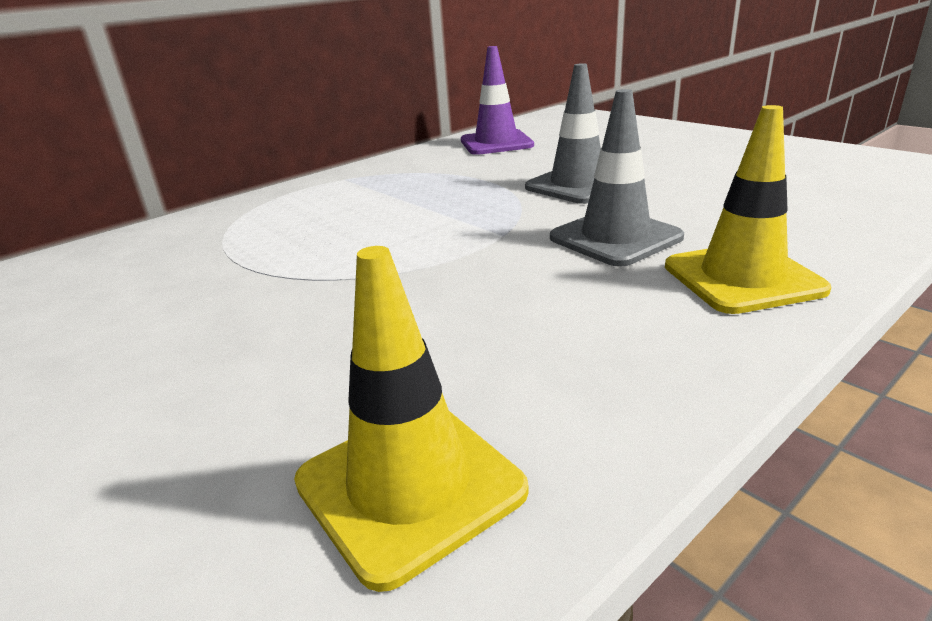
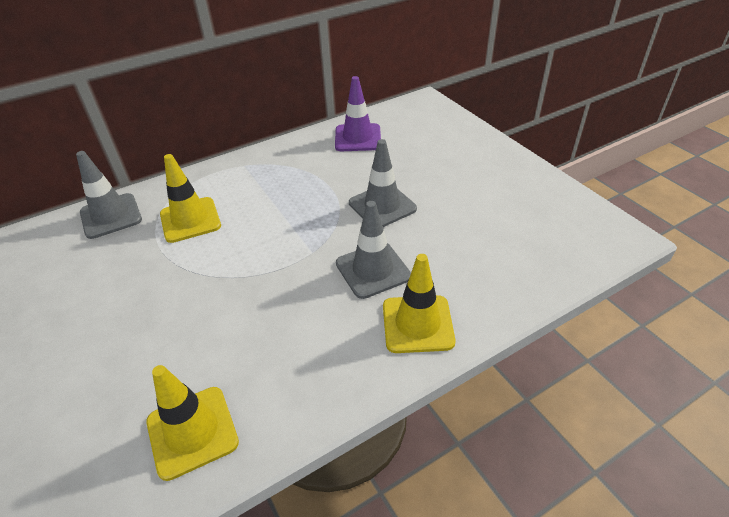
camera: 10 degrees right, 15 degrees up
none -> grey traffic cone [76,151,142,239]
none -> yellow traffic cone [160,154,221,243]

